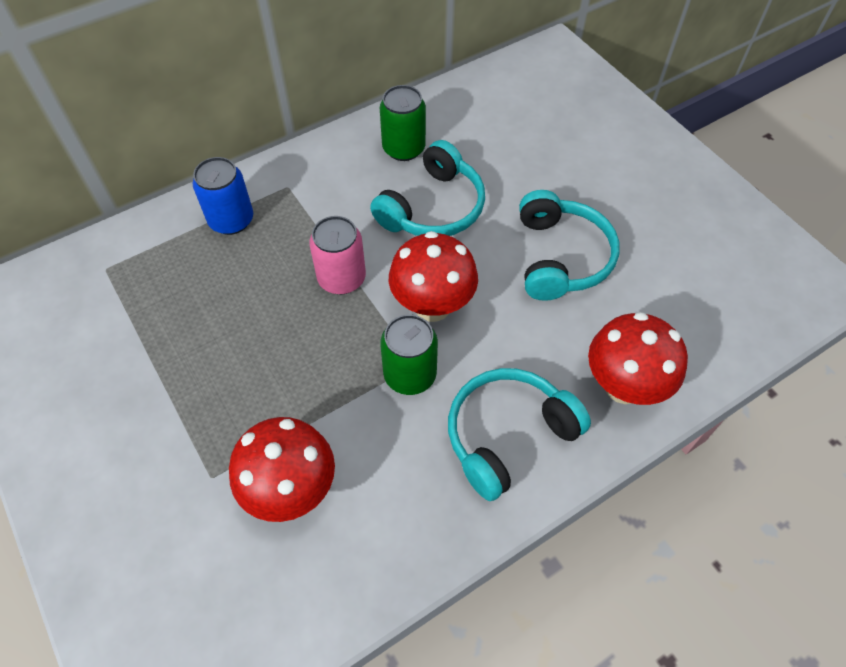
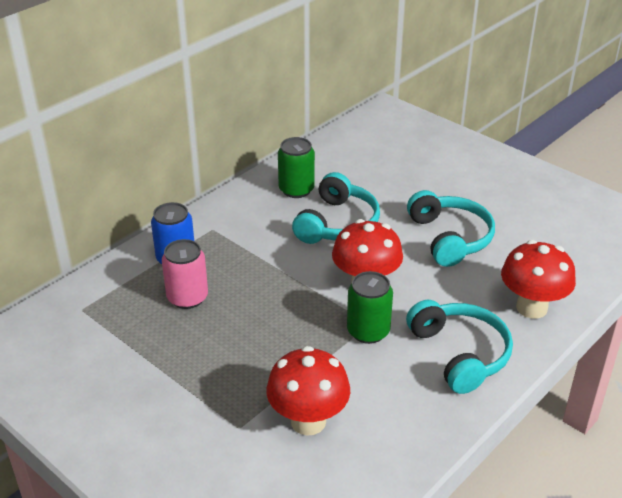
camera: 15 degrees left, 20 degrees down
pink can [309,216,366,294] -> pink can moved to [162,239,208,309]
turquoise headphones [448,368,591,501] -> turquoise headphones turned 120 degrees clockwise [406,300,513,394]

